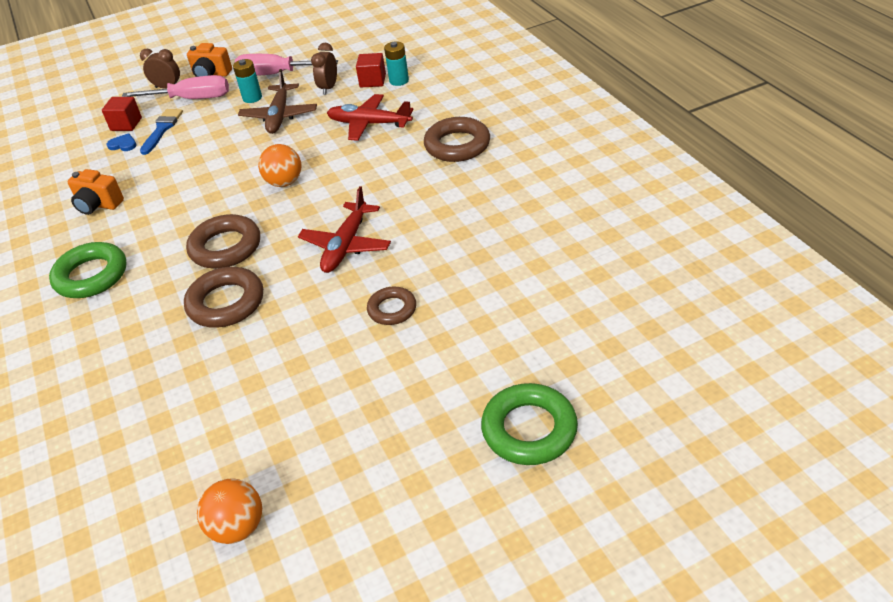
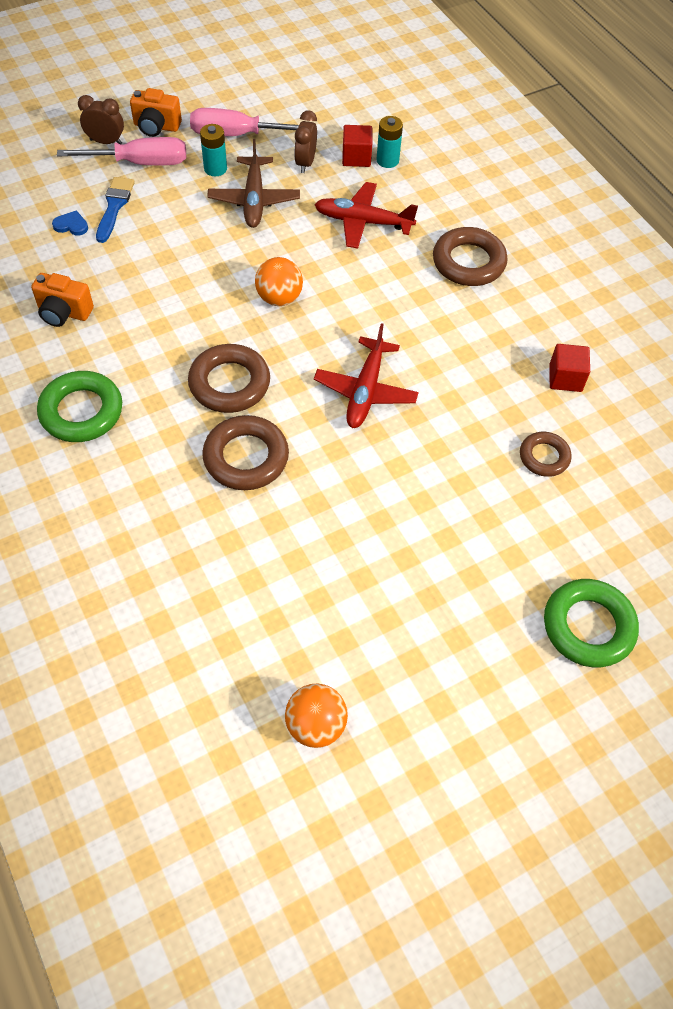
camera: 10 degrees left, 15 degrees up
red cube [102,97,142,131] -> red cube moved to [549,344,590,392]
brown ring [367,287,416,325] -> brown ring moved to [520,432,572,477]

